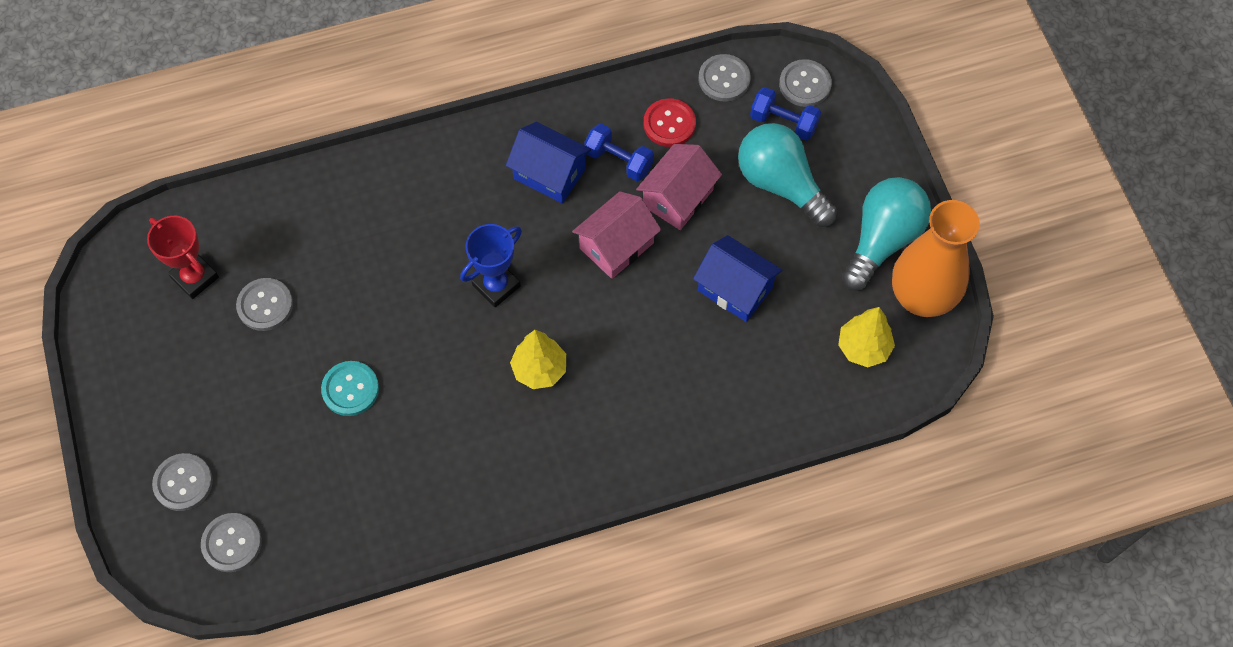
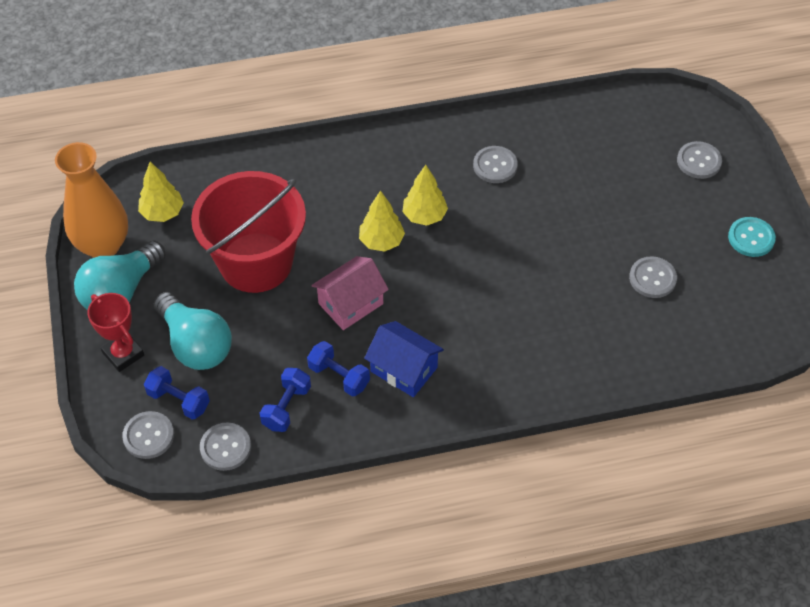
camera: 175 degrees left, 10 degrees down
red trophy [147,216,219,299] -> red trophy moved to [87,293,144,372]
grey button [201,513,262,572] -> grey button moved to [473,146,518,183]
turquoise button [321,361,379,416] -> turquoise button moved to [728,217,776,257]
blue trophy [460,224,522,307] -> none
pink house [636,144,722,230] -> none
red button [644,98,696,147] -> blue dumbbell [260,368,311,432]
blue house [693,235,782,322] -> red bucket [191,171,306,293]
none -> yellow tree [359,190,405,252]

